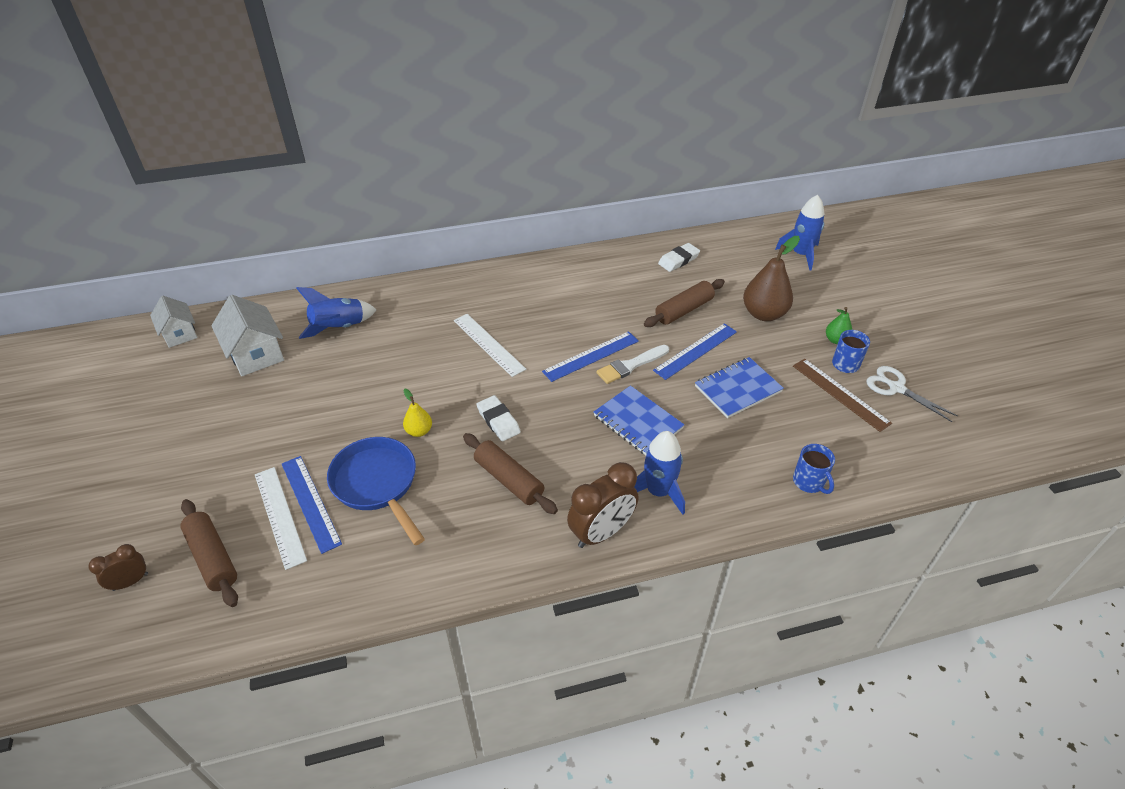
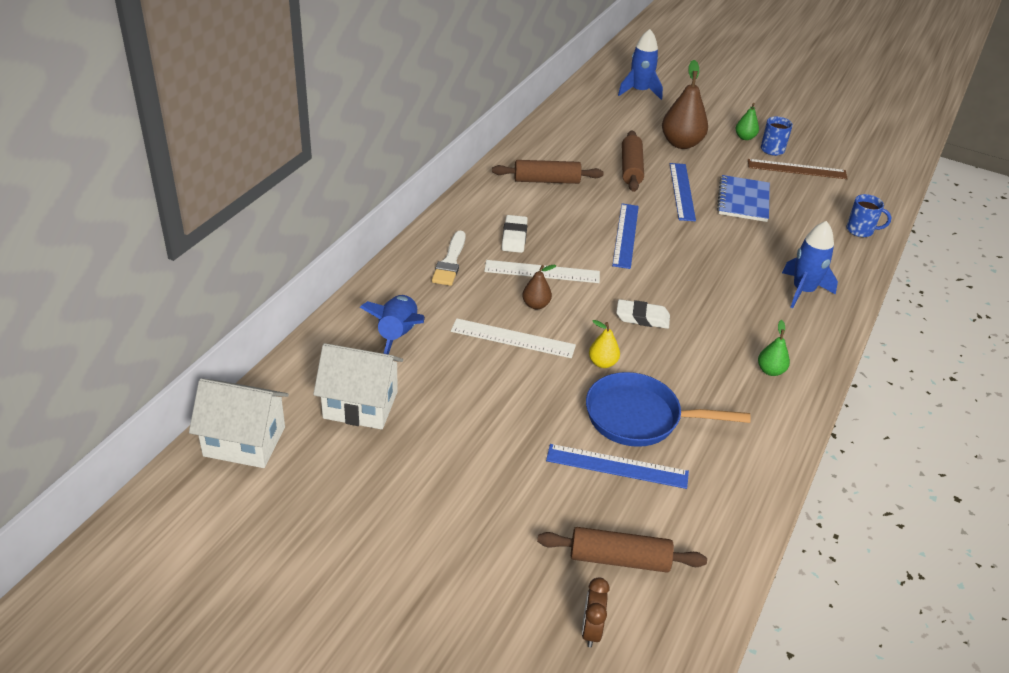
camera: 50 degrees left, 5 degrees down
white house [150,296,197,348] -> white house [189,378,289,468], size x1.51
white ruler [255,467,307,570] -> white ruler moved to [451,318,576,358]
brown rolling pin [463,433,558,514] -> brown rolling pin moved to [492,160,604,184]
brown clock [567,462,638,548] -> none
blue notebook [594,385,684,455] -> none
white brush [596,345,669,384] -> white brush moved to [432,231,466,286]
white eraser [658,243,700,272] -> white eraser moved to [502,215,528,253]
white scissors [866,366,958,422] -> none
none -> brown pear [522,265,556,309]
none -> green pear [758,320,790,376]

